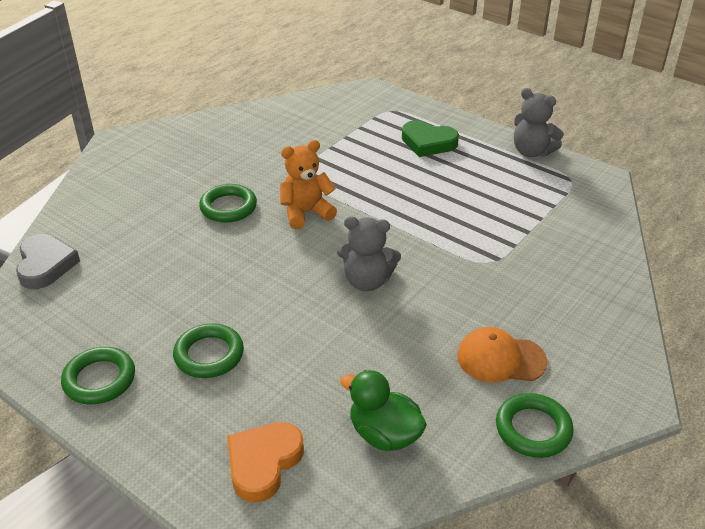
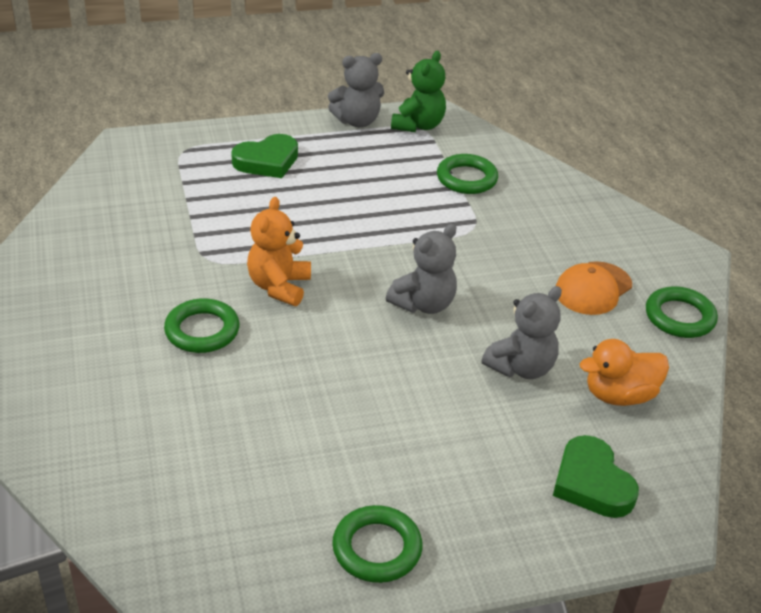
camera: 55 degrees left, 0 degrees up
grey heart [16,234,80,289] -> none
green ring [173,323,244,378] -> green ring moved to [437,154,498,194]
orange heart [227,422,304,502] -> green heart [553,435,639,518]
green duck [340,370,427,451] -> orange duck [579,339,669,406]
none -> green teddy bear [391,51,446,132]
none -> grey teddy bear [482,286,562,379]

